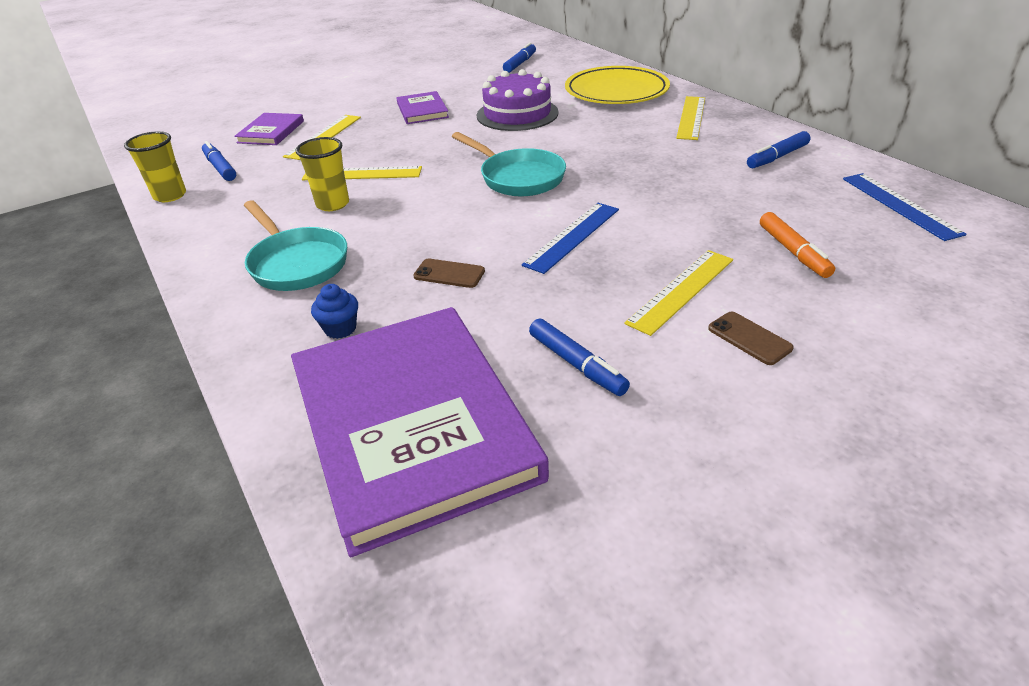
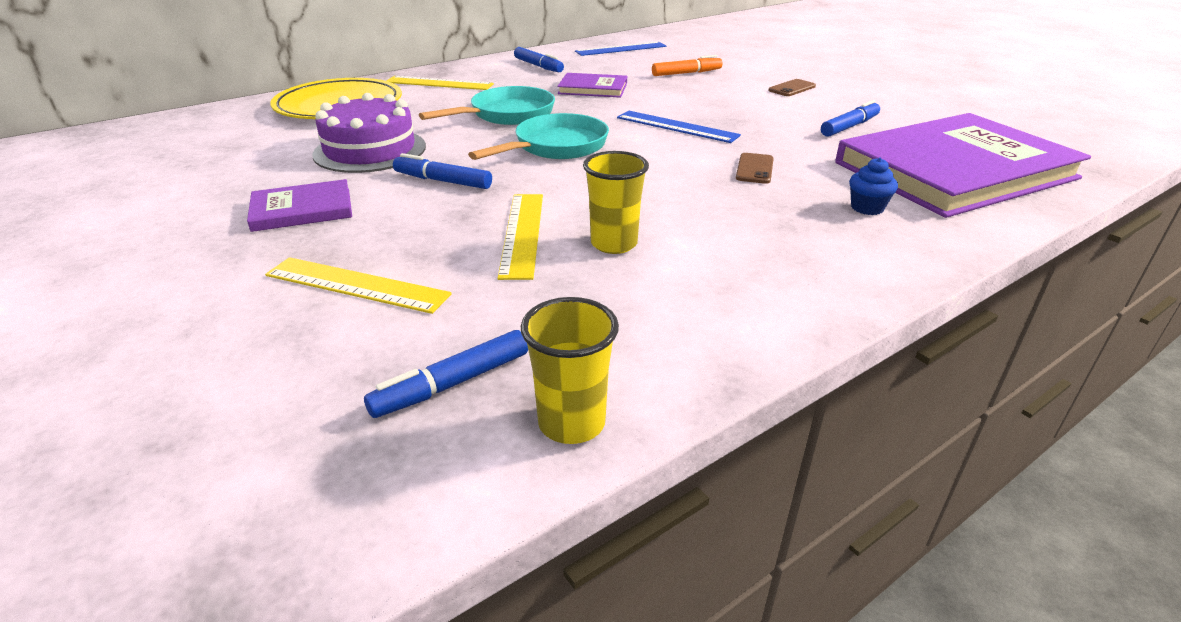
camera: 95 degrees left, 5 degrees down
purple book [234,113,304,145] -> purple book moved to [557,73,627,98]
turquoise pan [244,200,347,291] -> turquoise pan moved to [419,86,555,125]
blue marker [503,42,536,73] -> blue marker moved to [393,153,492,189]
yellow ruler [624,250,733,336] -> none

